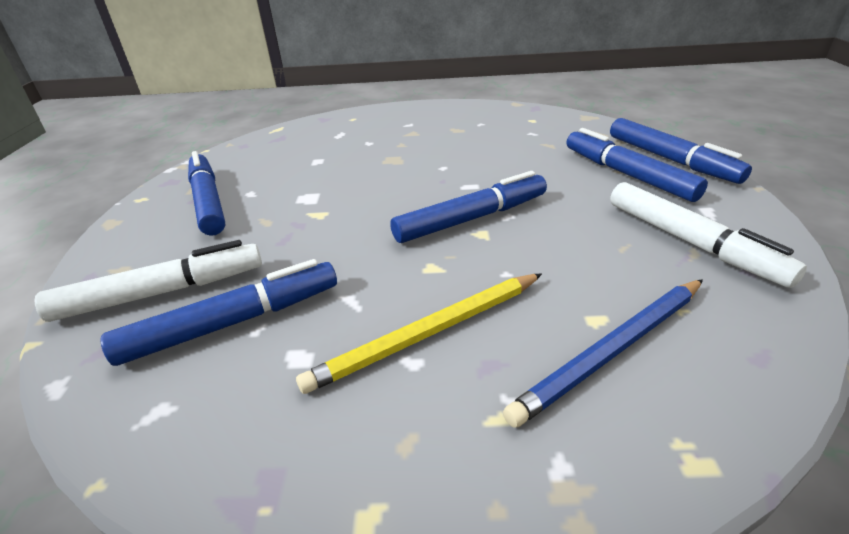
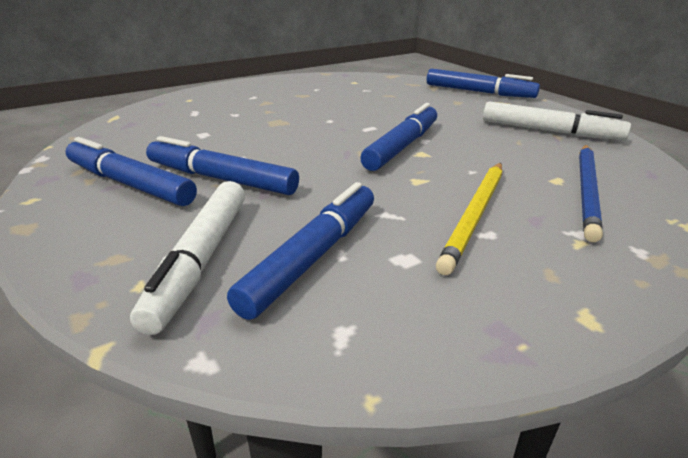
camera: 35 degrees left, 5 degrees down
white marker [34,240,262,322] -> white marker turned 150 degrees clockwise [130,181,245,335]
blue marker [567,128,708,202] -> blue marker moved to [146,136,299,195]

